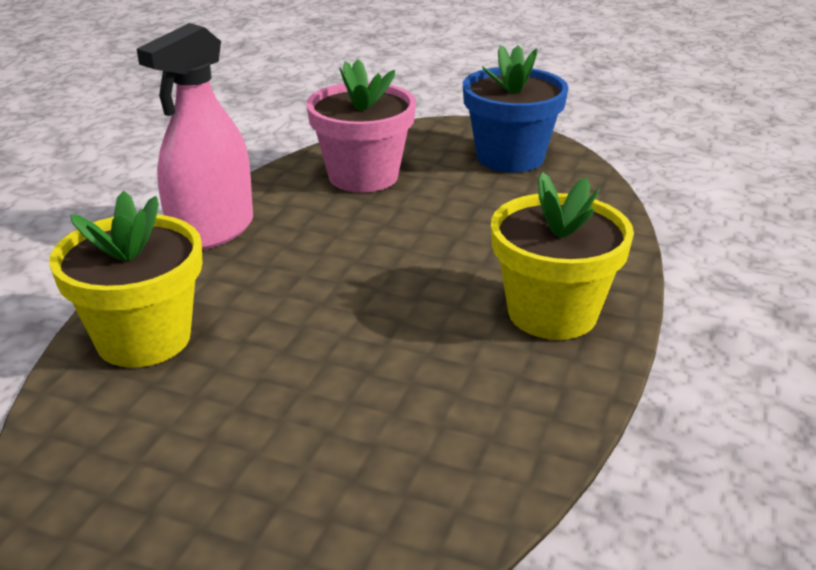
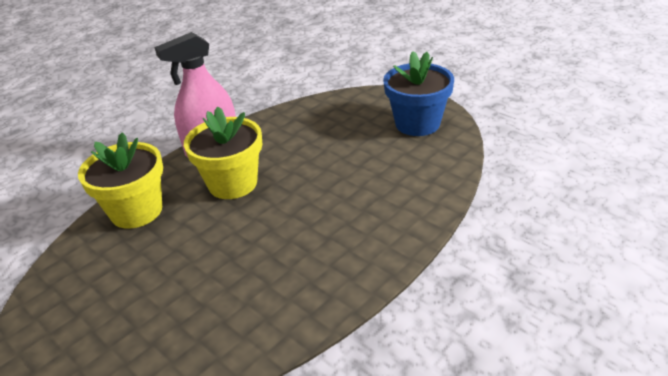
camera: 25 degrees right, 5 degrees up
pink flower pot [306,59,416,193] -> none
yellow flower pot [491,172,634,340] -> yellow flower pot moved to [184,107,262,199]

